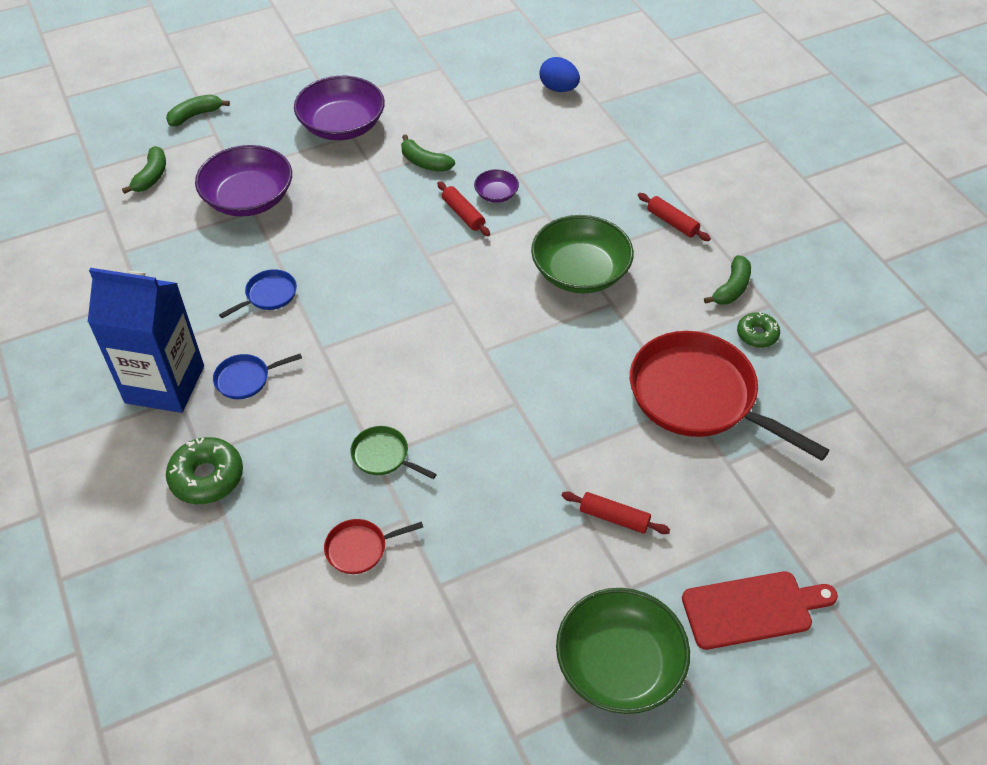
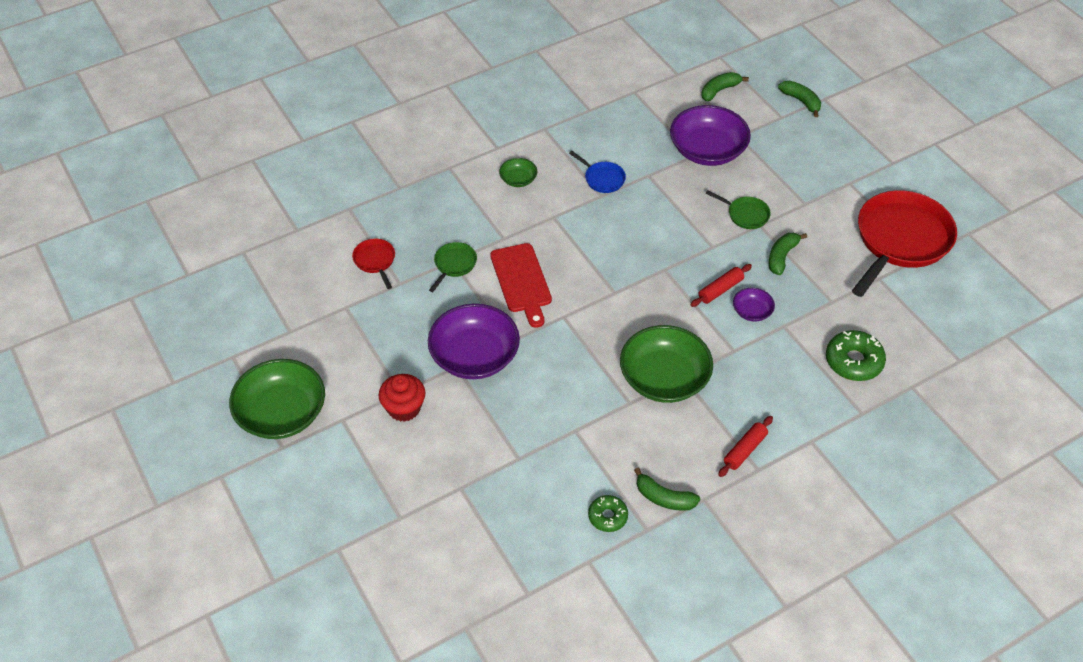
camera: 85 degrees right, 0 degrees up
blue carton [88,268,204,413] -> none
green banana [122,146,166,194] -> green banana turned 135 degrees clockwise [701,72,749,101]
green donut [166,437,243,504] -> green donut moved to [826,330,886,381]
blue pan [213,353,302,399] -> green bowl [499,158,537,187]
purple bowl [294,76,385,140] -> purple bowl moved to [428,304,520,379]
blue egg [539,57,580,92] -> none
red rolling pin [562,491,670,534] -> red cupcake [378,374,426,422]
red pan [630,331,830,461] -> red pan moved to [852,190,957,297]
red cutting board [682,571,838,650] -> red cutting board moved to [490,243,552,328]
none -> green pan [706,190,771,229]

